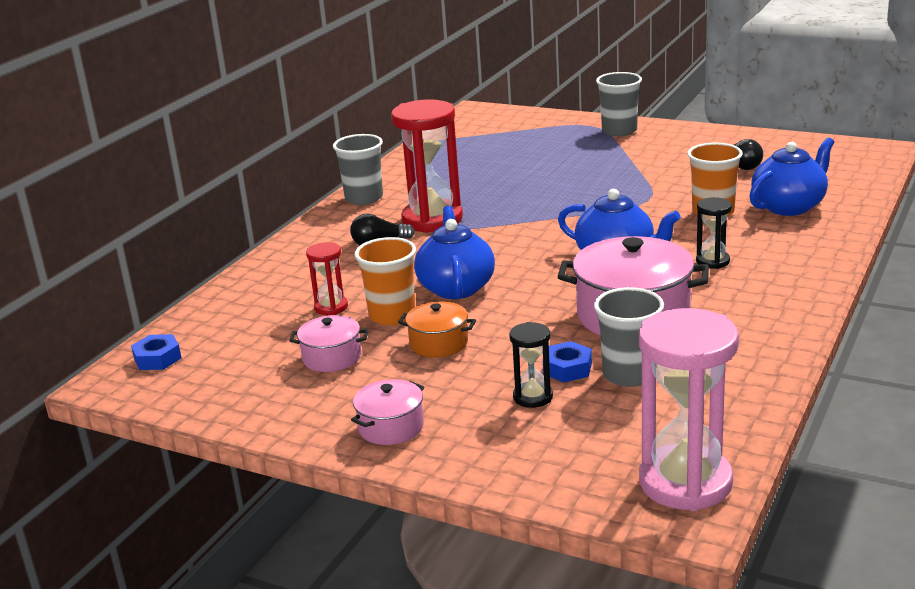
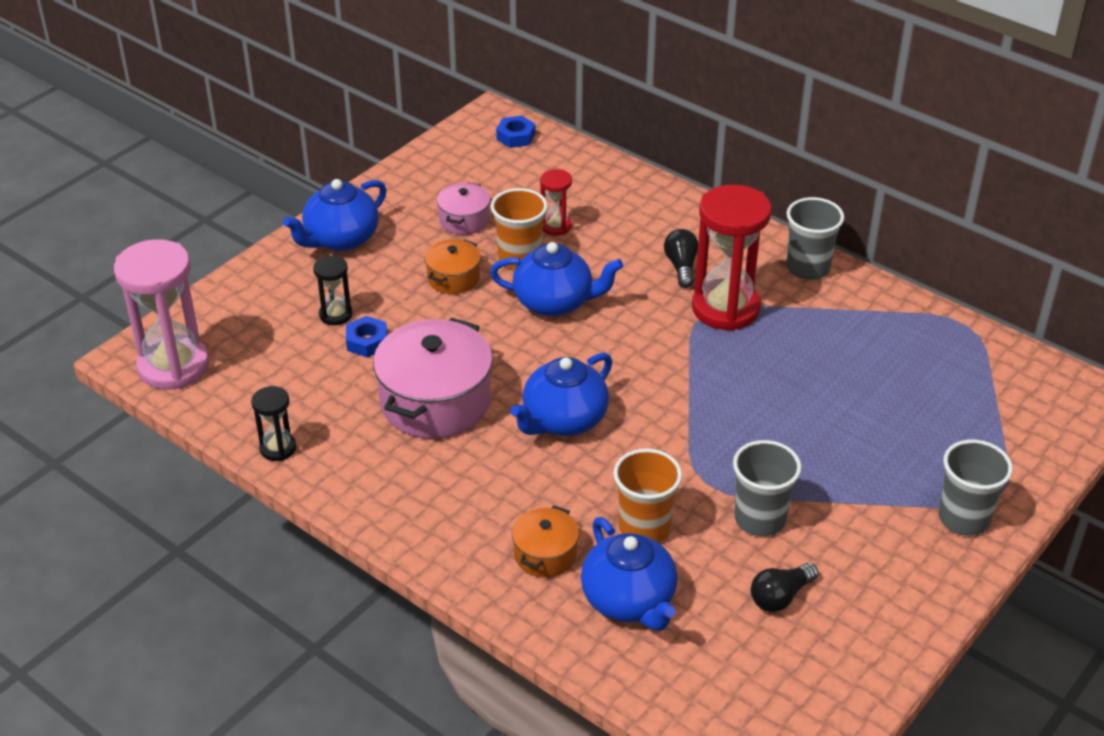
camera: 100 degrees right, 15 degrees up
pink pot [351,379,424,445] -> blue teapot [283,179,387,251]
grey cup [594,287,664,387] -> grey cup moved to [733,440,802,536]
black hourglass [696,197,732,269] -> black hourglass moved to [251,386,296,461]
none -> orange pot [512,505,579,577]

